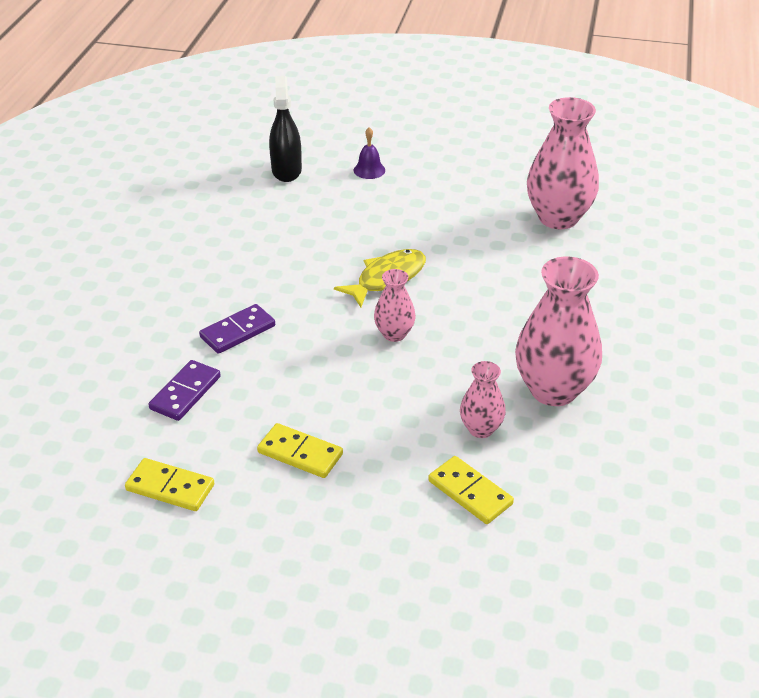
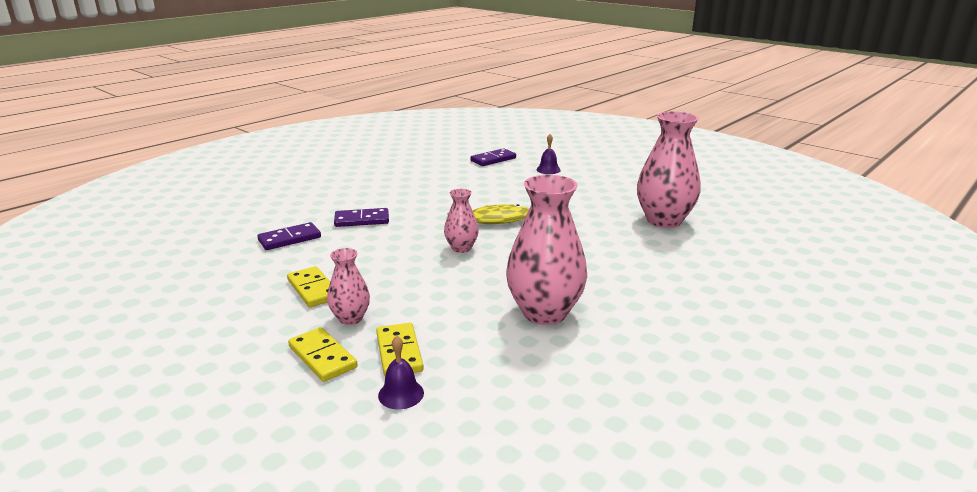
camera: 30 degrees right, 15 degrees down
yellow domino [125,458,214,511] -> yellow domino moved to [288,327,357,382]
black spray bottle [269,76,302,182] -> purple domino [471,148,516,166]
pink vase [460,361,506,438] -> pink vase moved to [327,248,370,325]
none -> purple bell [378,336,424,409]

